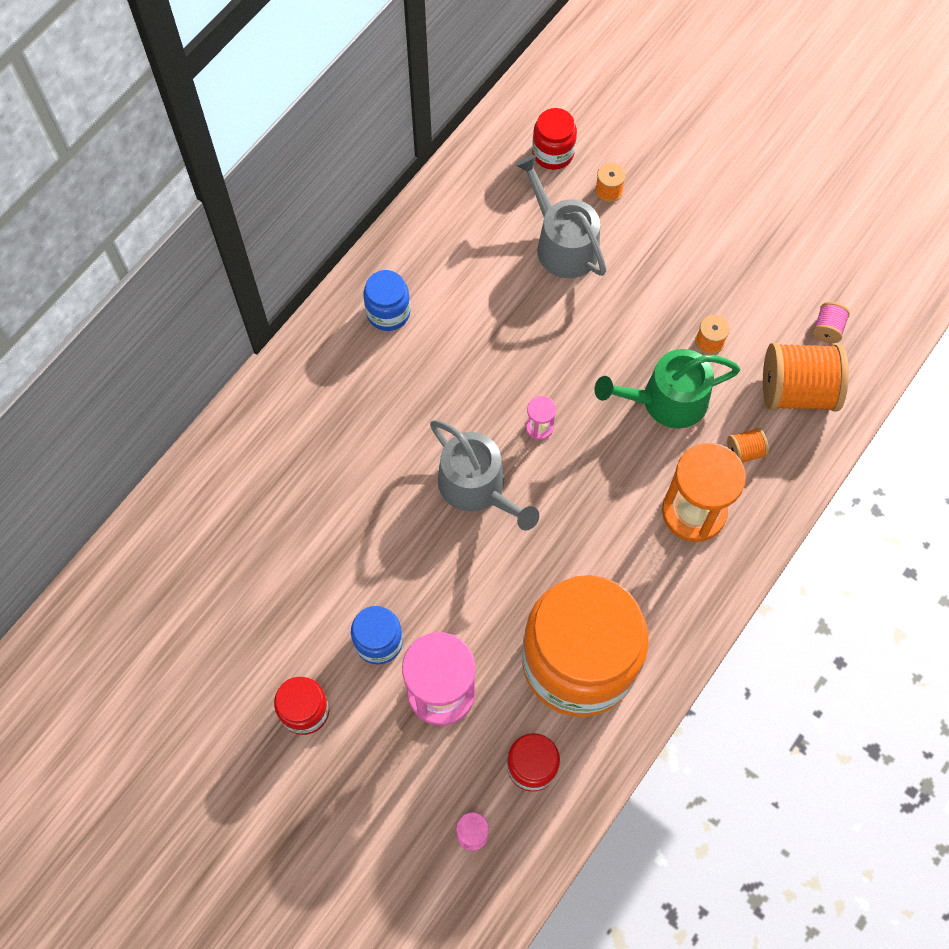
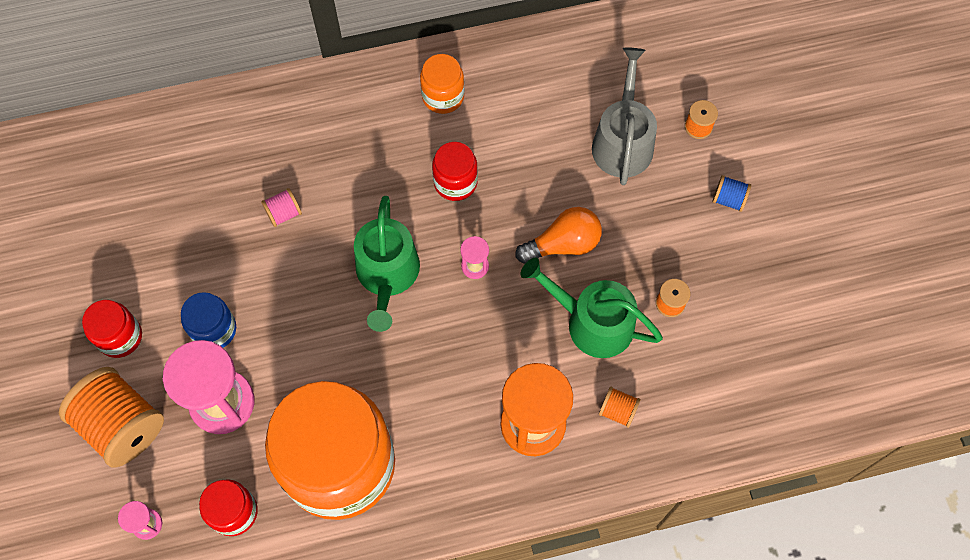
camera: 40 degrees right, 0 degrees up
blue jar [363,270,410,331] -> orange jar [420,54,464,114]
grey watering can [430,420,539,531] -> green watering can [354,196,420,332]
red jar [532,108,577,170] -> red jar moved to [432,142,478,201]
orange spool [763,343,849,412] -> orange spool moved to [59,367,164,467]
pink spool [813,302,850,343] -> pink spool moved to [261,188,302,227]
none -> orange light bulb [516,207,602,264]
none -> blue spool [713,175,751,212]

